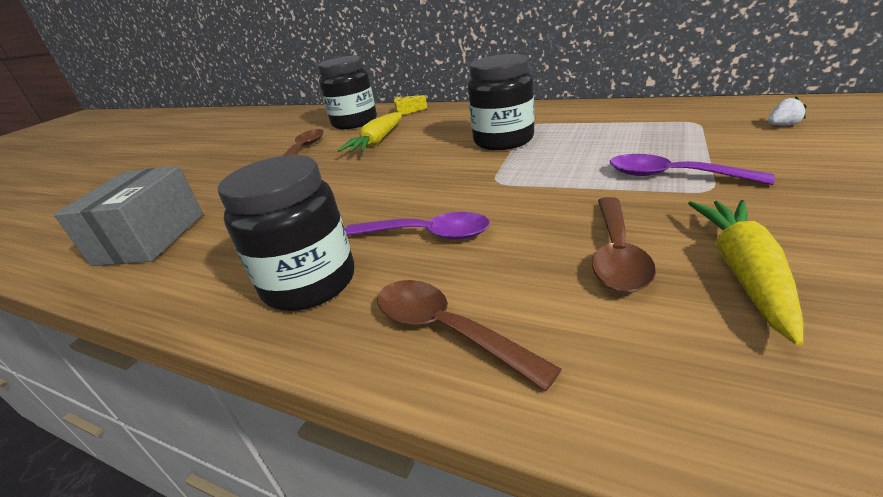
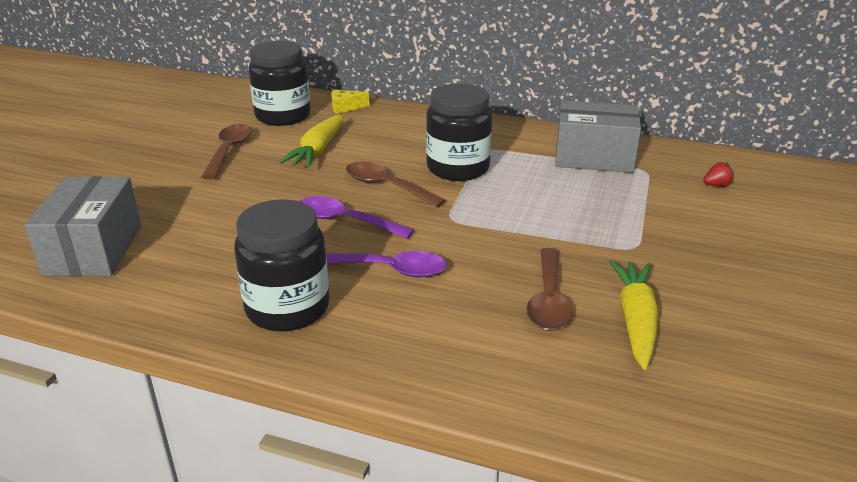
camera: 10 degrees left, 0 degrees up
brown spoon [377,280,562,391] -> brown spoon moved to [346,162,446,207]
purple spoon [610,154,775,185] -> purple spoon moved to [299,196,414,239]
white strawberry [768,97,806,126] -> red strawberry [703,162,734,187]
none -> grey box [555,100,641,173]

